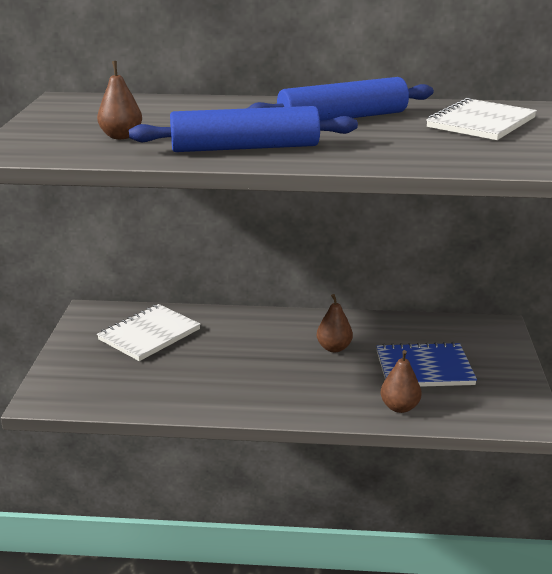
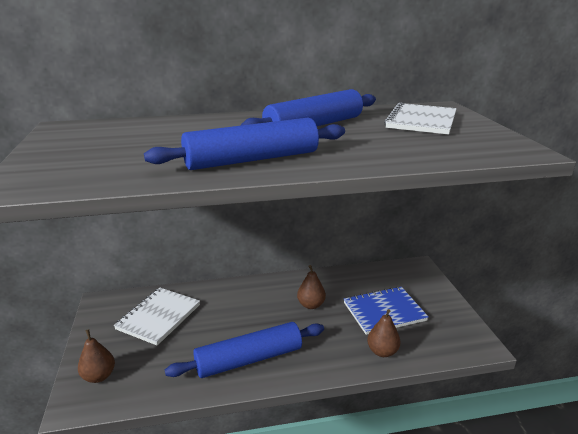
camera: 15 degrees left, 0 degrees up
brown pear [97,61,142,139] -> brown pear moved to [78,329,115,383]
none -> blue rolling pin [165,322,324,378]

